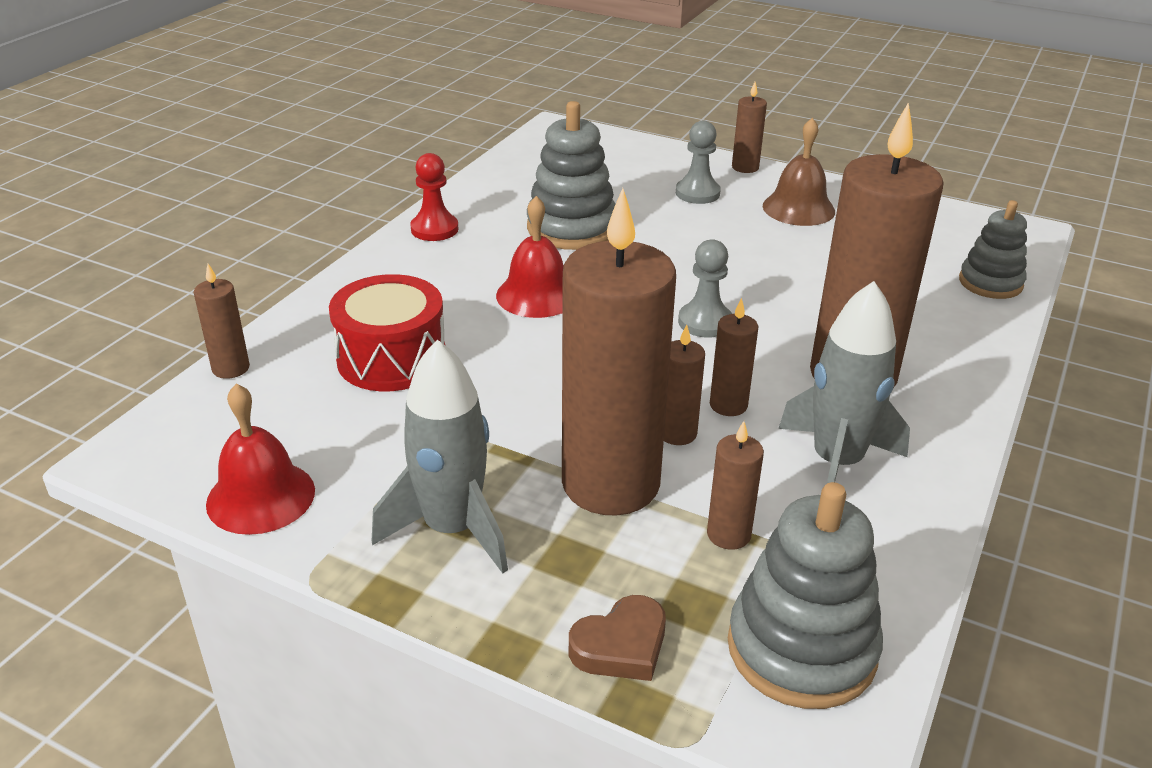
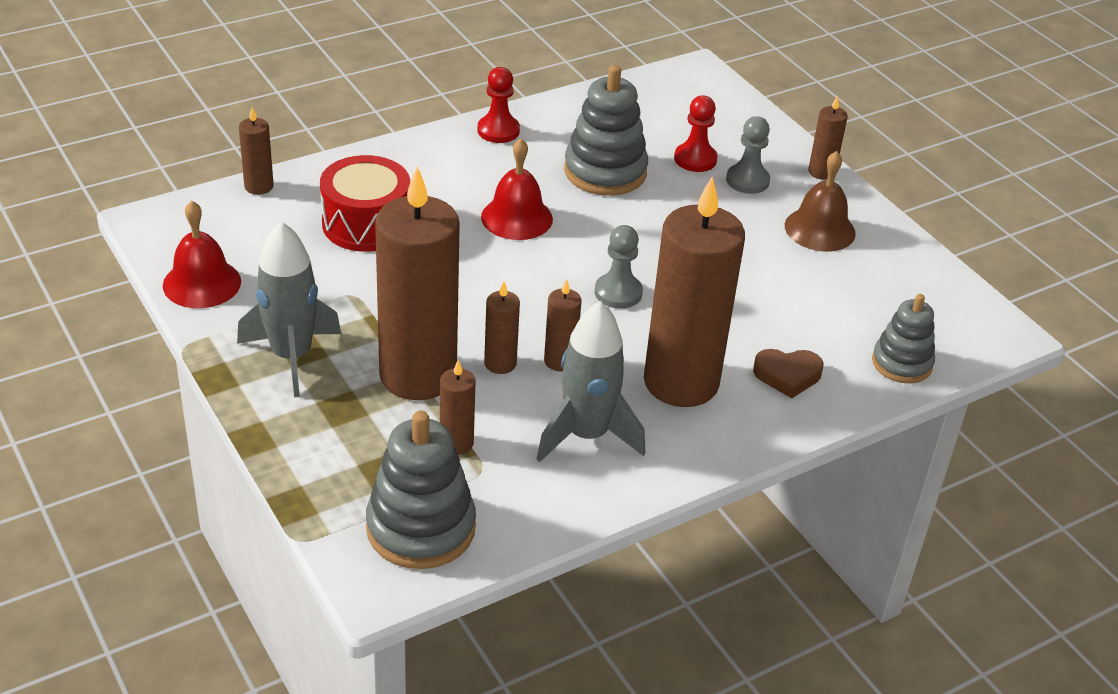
camera: 30 degrees right, 5 degrees up
brown heart [569,595,666,681] -> brown heart moved to [753,349,824,398]
none -> red pawn [674,95,718,172]

